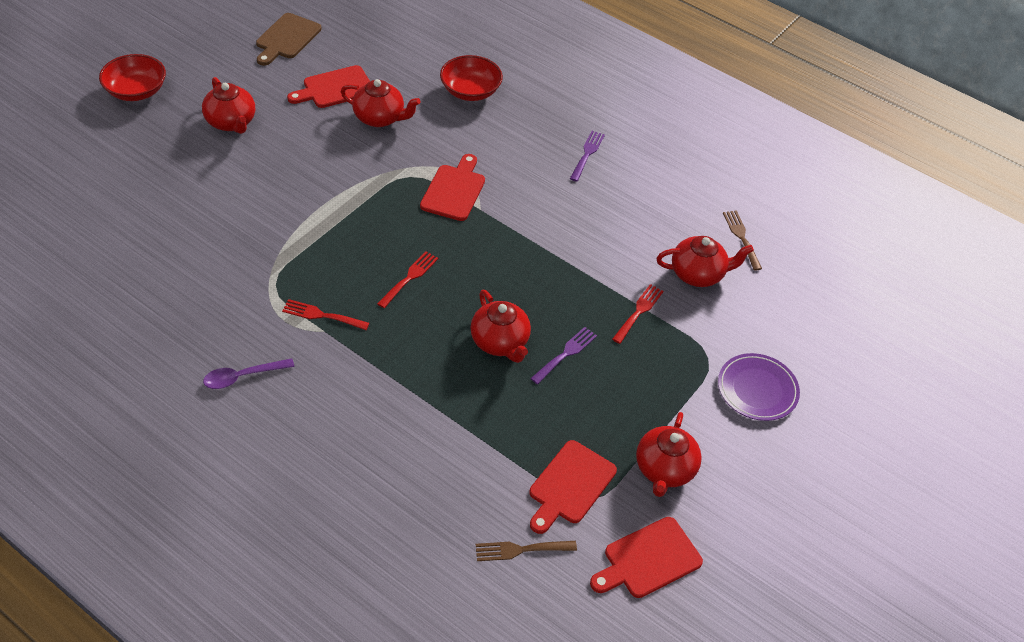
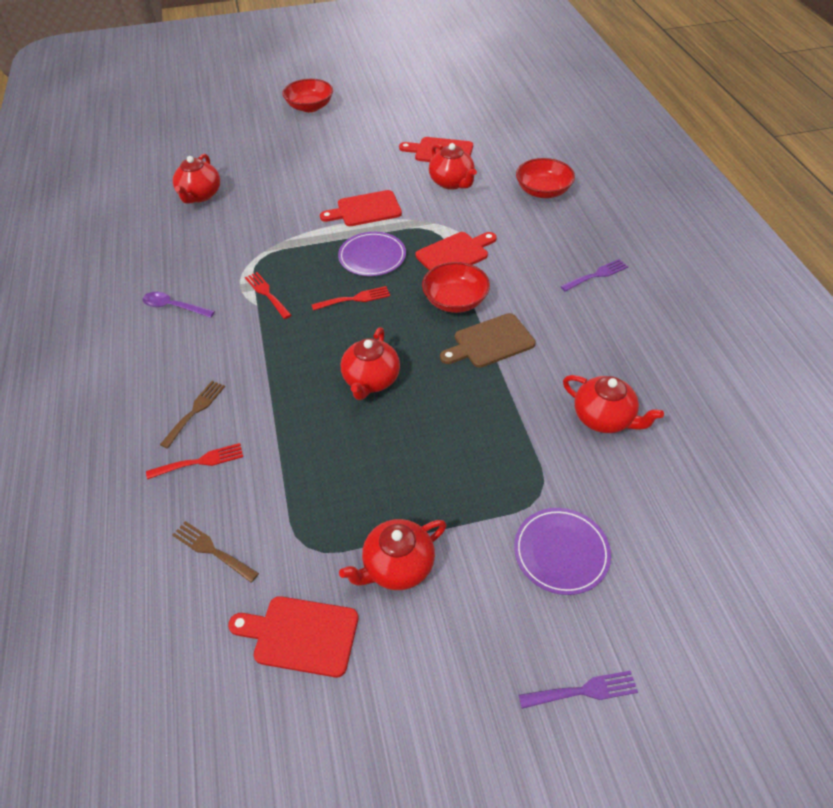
camera: 45 degrees right, 0 degrees up
red teapot [202,77,255,134] -> red teapot moved to [173,154,220,204]
brown cutting board [256,13,322,66] -> brown cutting board moved to [440,313,536,368]
red cutting board [529,440,617,534] -> red cutting board moved to [320,190,402,226]
purple fork [530,327,597,384] -> purple fork moved to [518,671,638,709]
red fork [612,284,664,344] -> red fork moved to [146,443,243,479]
brown fork [723,210,762,271] -> brown fork moved to [160,381,225,449]
none -> purple plate [338,232,406,276]
none -> red bowl [422,262,490,313]

